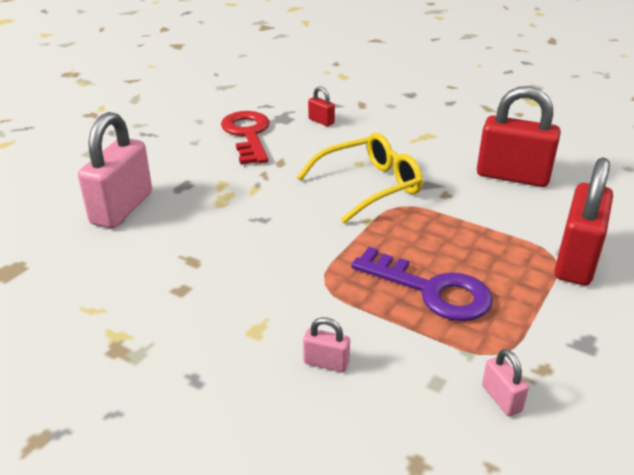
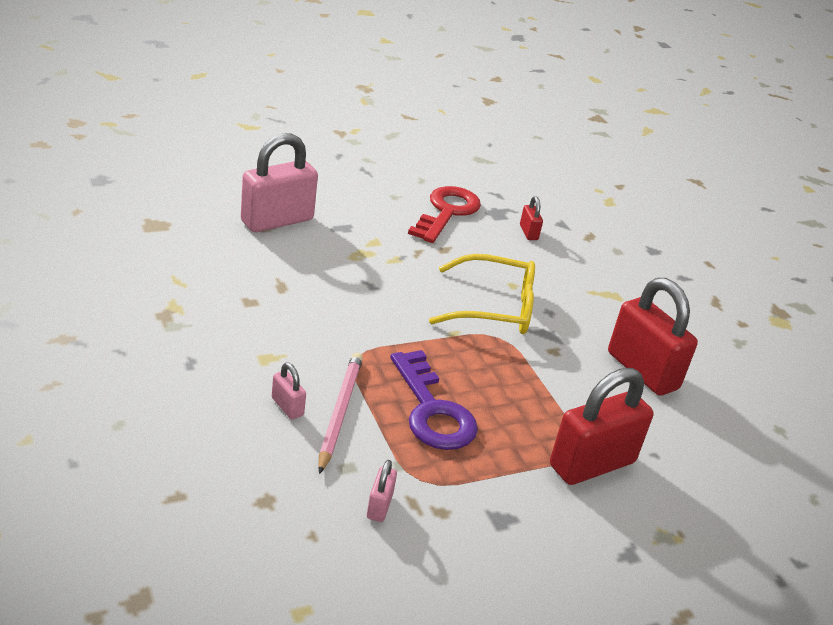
camera: 30 degrees right, 0 degrees up
none -> pink pencil [318,352,363,474]

